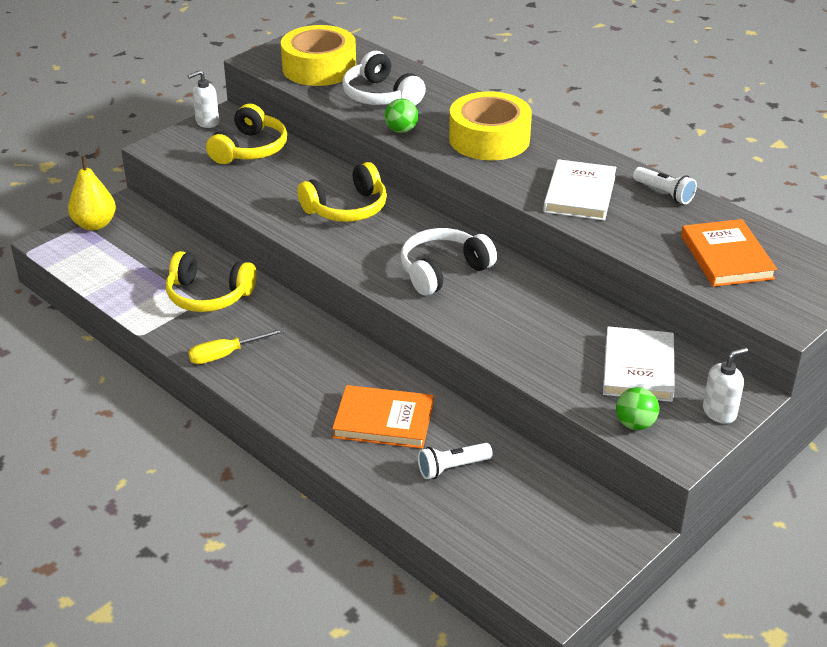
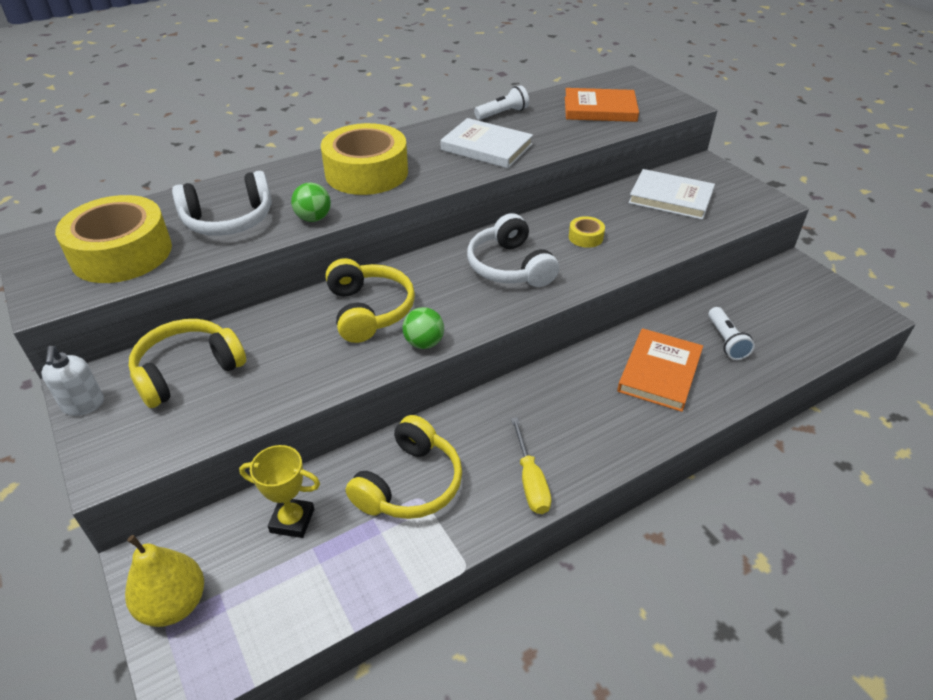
camera: 75 degrees left, 5 degrees up
yellow headphones [206,104,287,164] -> yellow headphones turned 75 degrees counterclockwise [129,319,246,408]
green ball [616,387,659,430] -> green ball moved to [402,307,444,349]
white soap dispenser [703,347,748,424] -> none
none -> yellow trophy [239,445,320,538]
none -> yellow tape [569,216,605,248]

